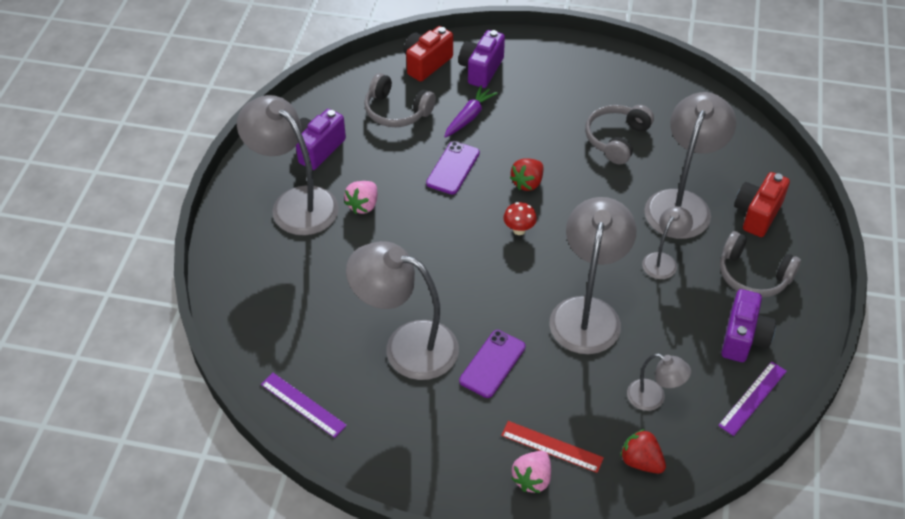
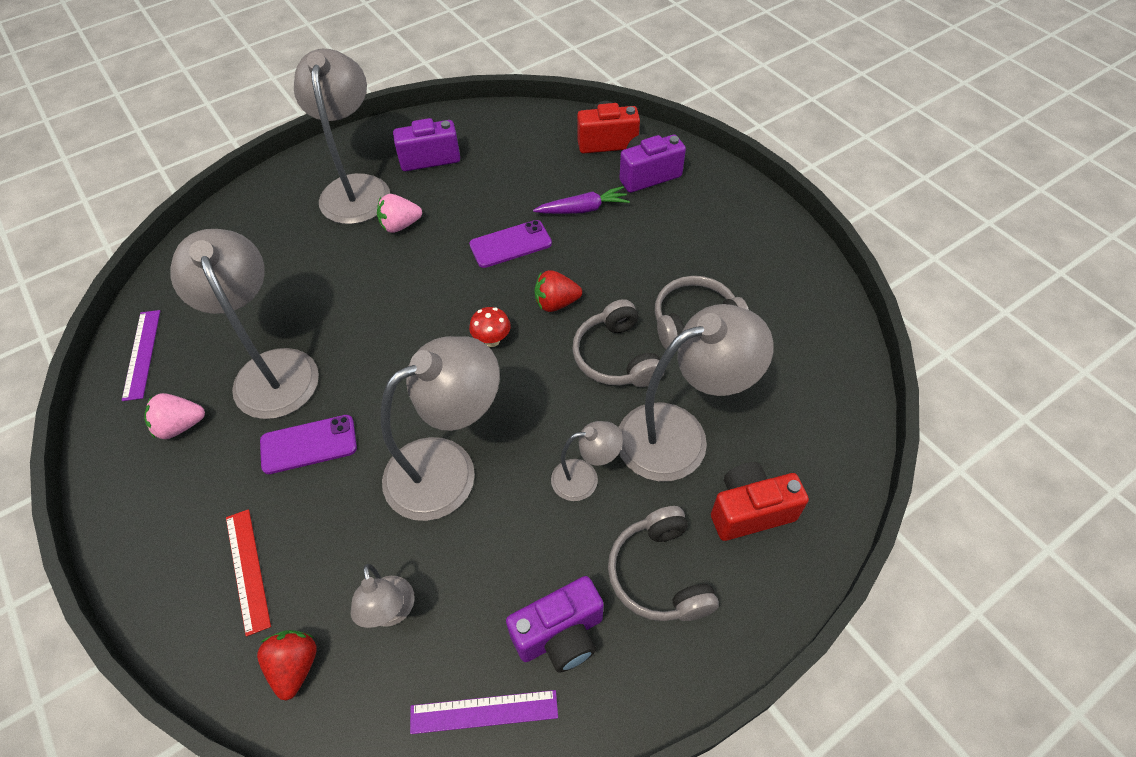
camera: 45 degrees right, 5 degrees up
grey headphones [364,73,436,127] -> grey headphones moved to [572,299,665,387]
pink strawberry [511,451,551,493] -> pink strawberry moved to [144,393,205,439]

